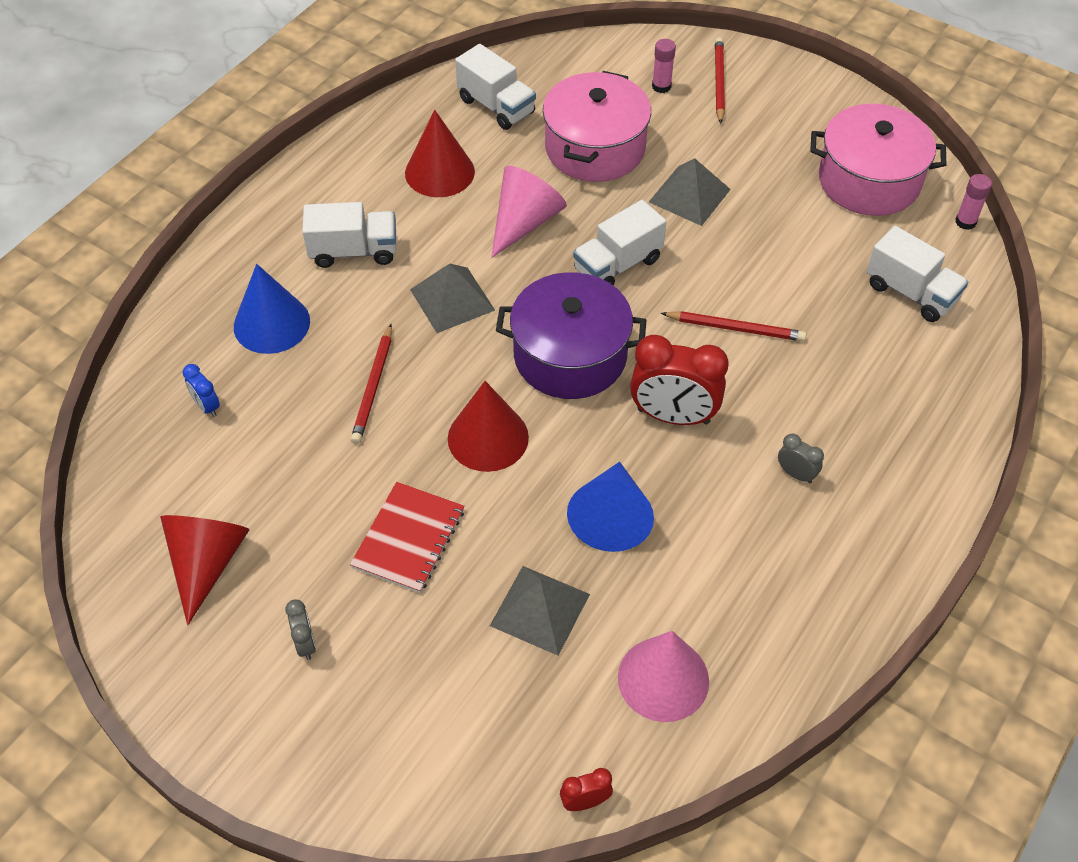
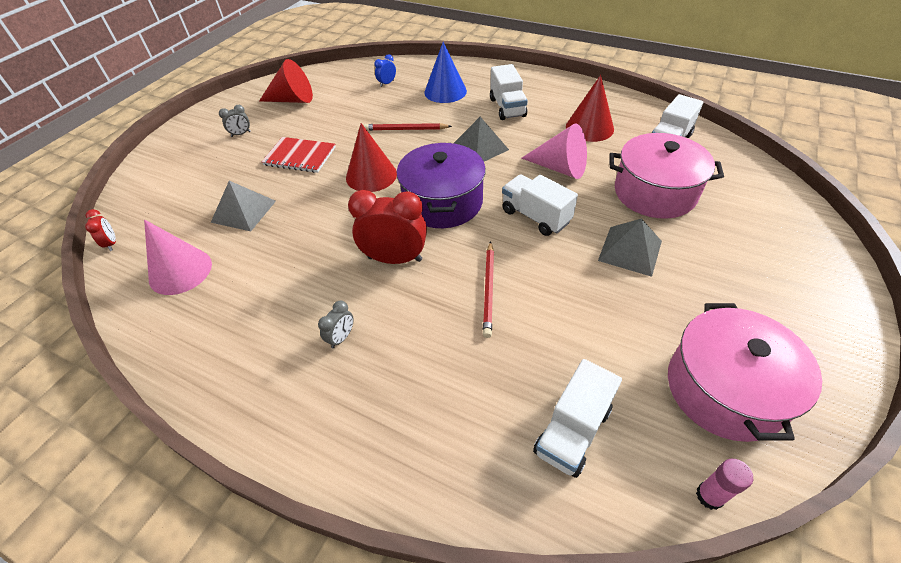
camera: 85 degrees right, 5 degrees down
blue cone [567,462,654,552] -> none
red clock [630,335,728,425] -> red clock turned 90 degrees clockwise [348,190,427,264]
pink glue stick [652,39,676,93] -> none
red pencil [715,37,725,124] -> none

